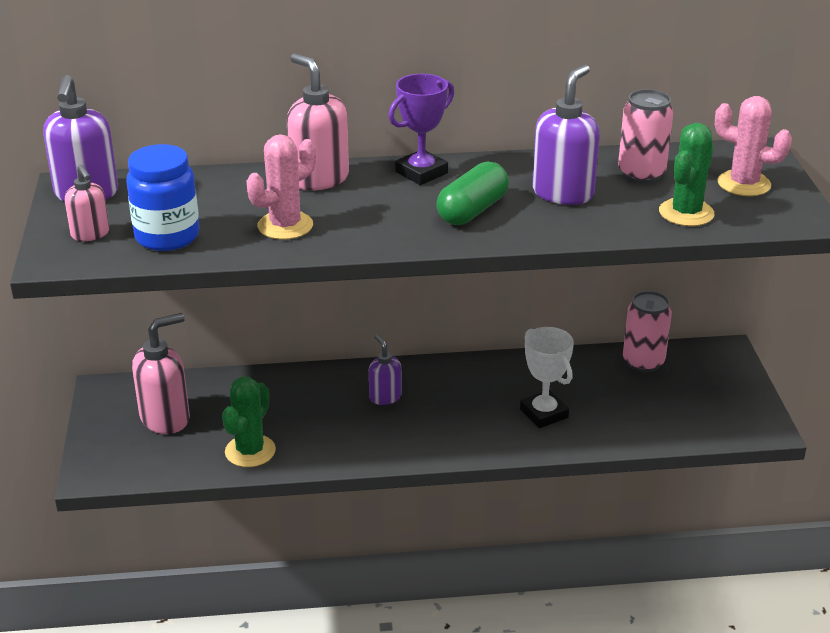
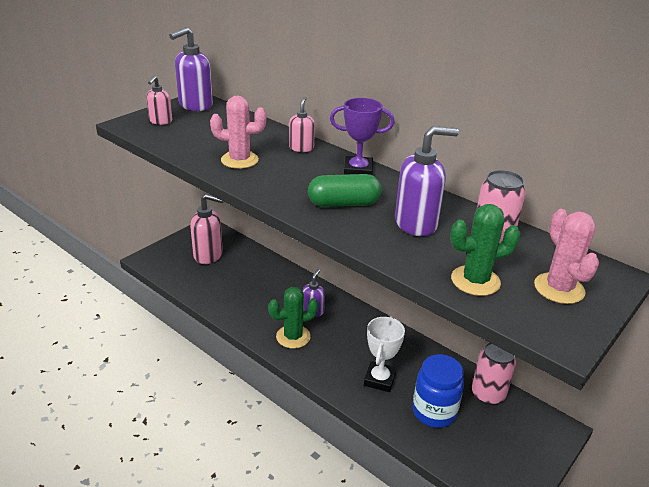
camera: 45 degrees right, 0 degrees up
blue jar [126,144,200,251] -> blue jar moved to [412,354,464,428]
green cactus [222,377,276,467] -> green cactus moved to [268,287,319,349]
pink soap dispenser [287,53,349,190] -> pink soap dispenser [289,97,315,152], size x0.58

